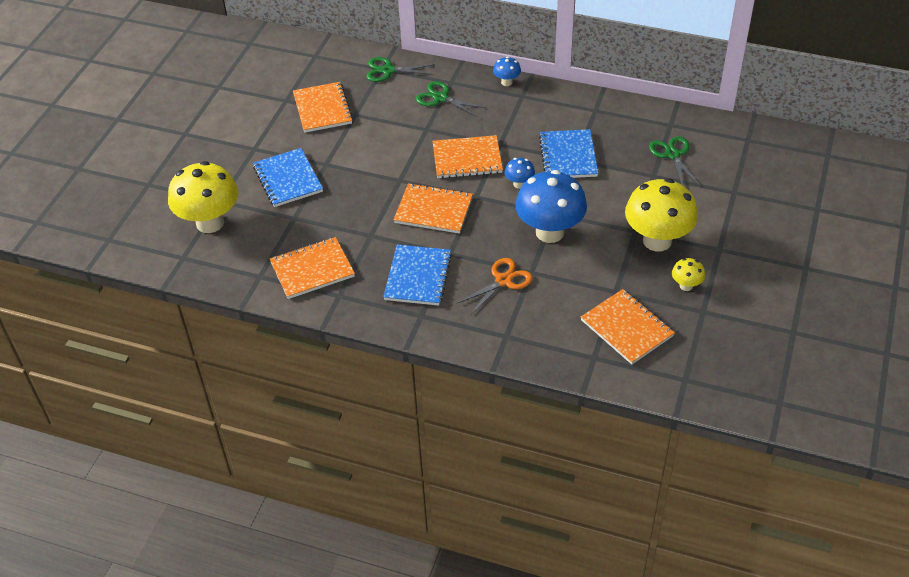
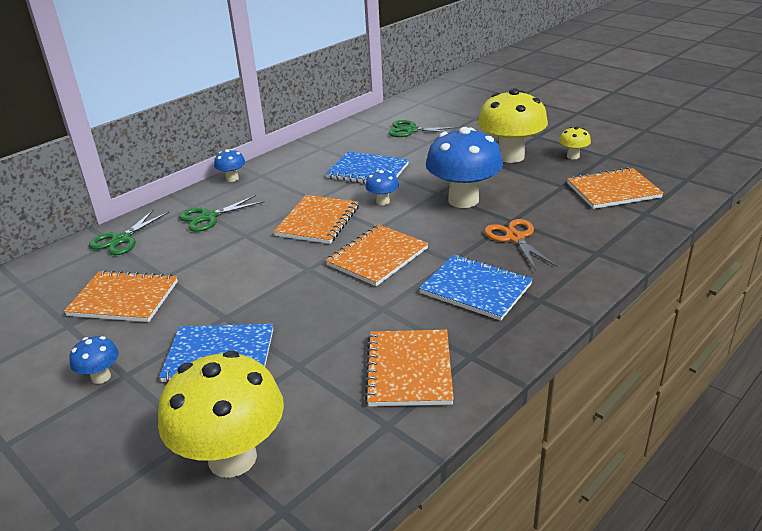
camera: 65 degrees left, 15 degrees down
none -> blue mushroom [69,336,119,384]

